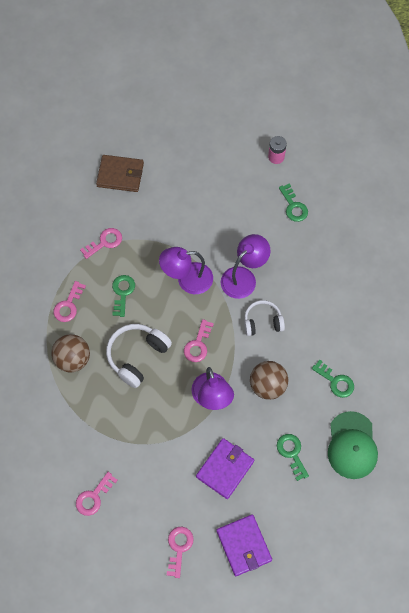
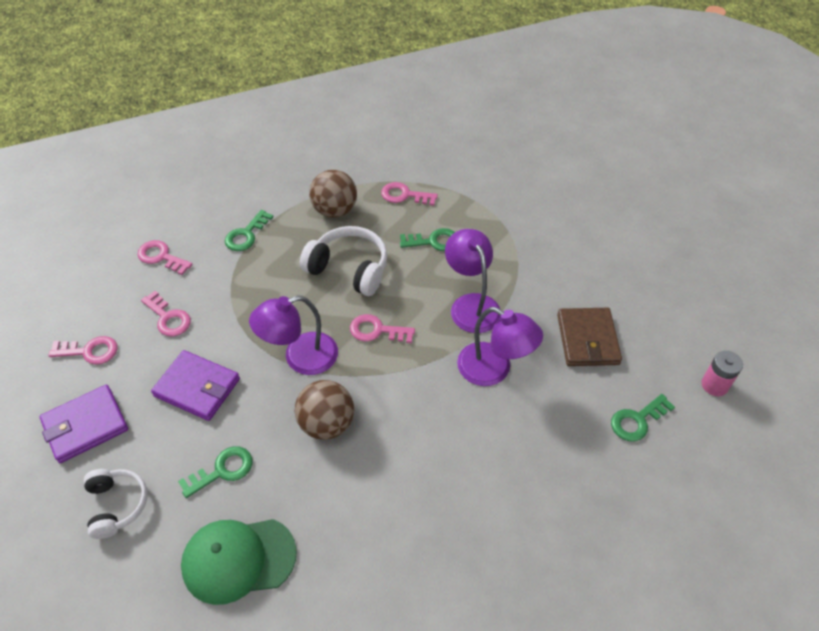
camera: 80 degrees right, 15 degrees down
pink key [80,228,122,259] -> pink key moved to [141,291,191,336]
brown wallet [96,155,144,192] -> brown wallet moved to [557,308,622,366]
white headphones [244,300,285,336] -> white headphones moved to [84,469,148,539]
green key [312,360,354,398] -> green key moved to [225,210,273,251]

